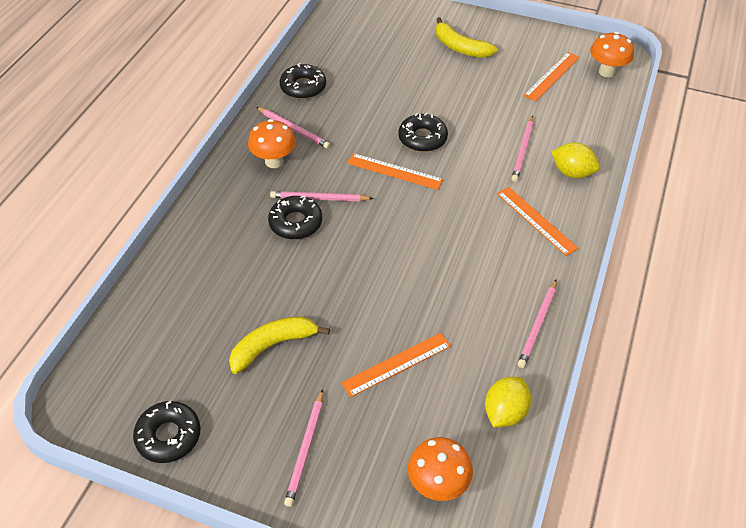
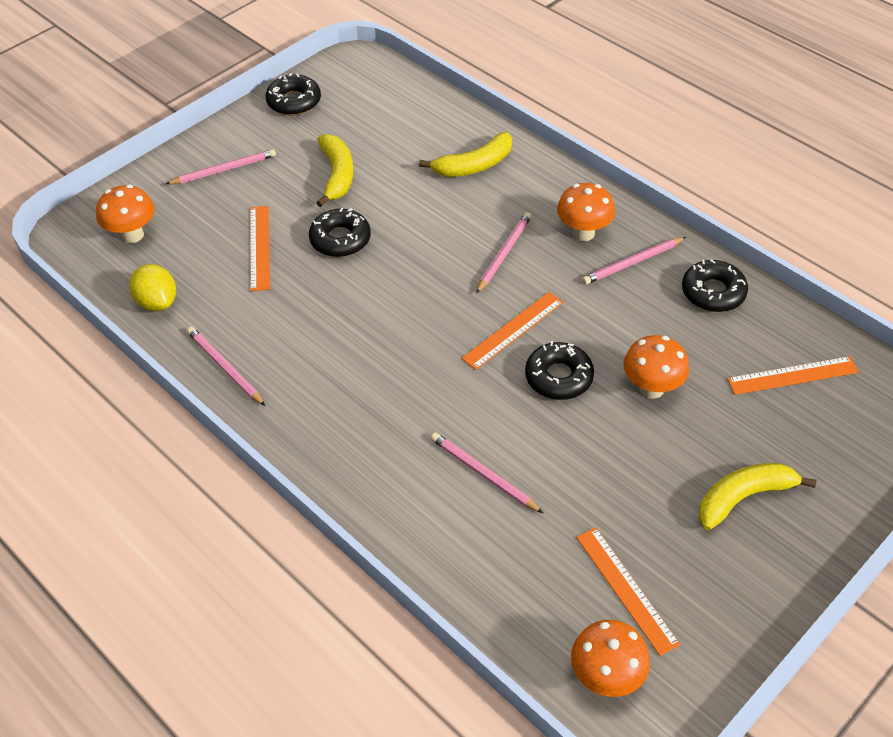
camera: 115 degrees right, 0 degrees up
black donut [268,196,322,240] -> black donut moved to [309,208,371,257]
pink pencil [284,390,323,507] -> pink pencil turned 120 degrees clockwise [166,149,276,184]
orange ruler [497,187,579,256] -> orange ruler moved to [727,356,859,395]
yellow lemon [551,143,600,178] -> none
none -> yellow banana [419,132,512,177]
none -> orange mushroom [623,335,689,399]

